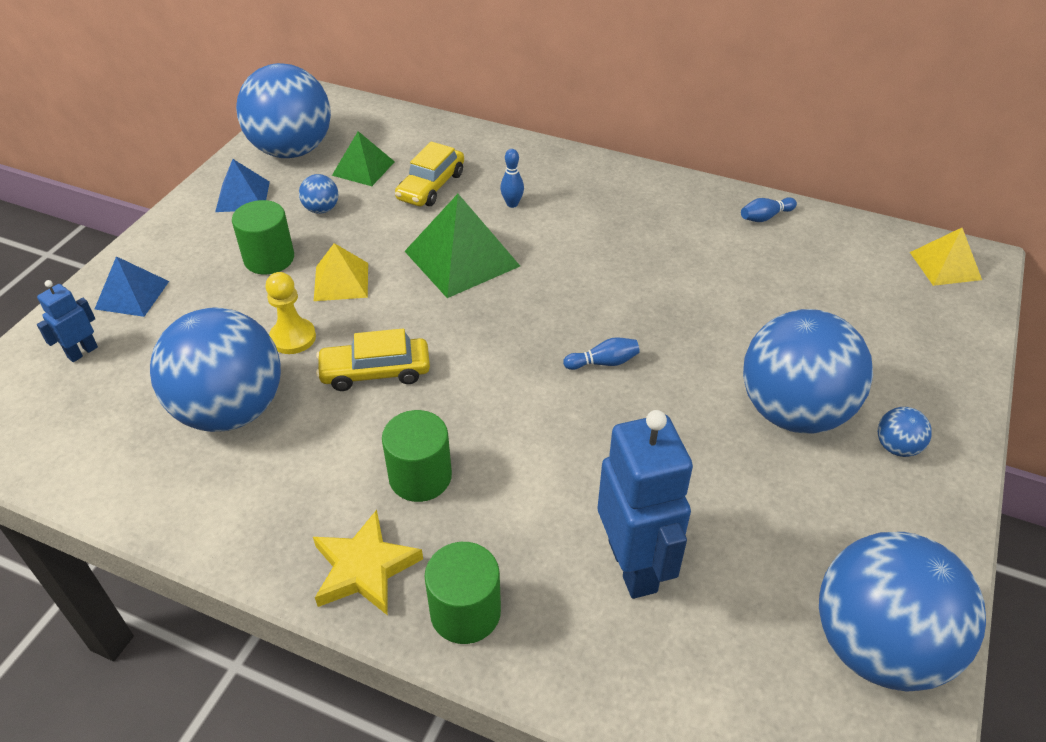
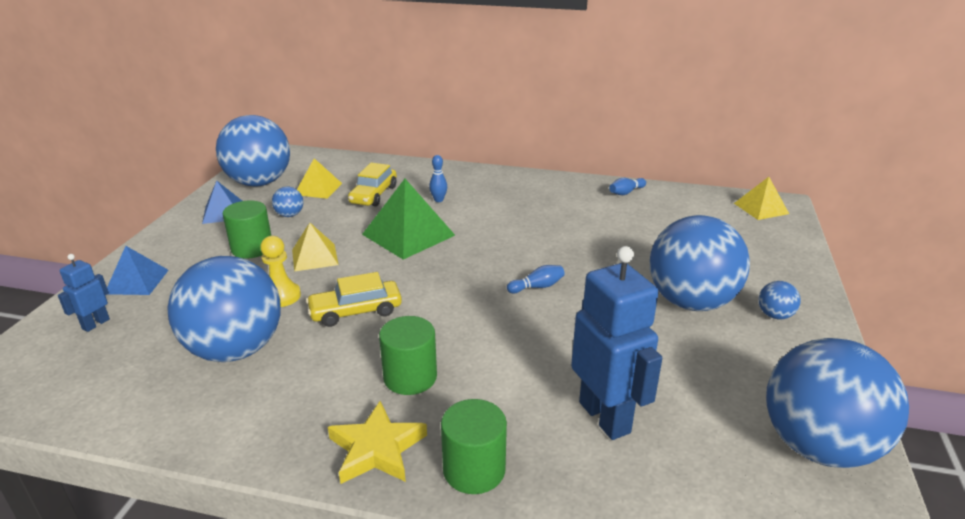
camera: 10 degrees left, 15 degrees down
green pyramid [332,131,395,186] -> yellow pyramid [297,158,342,199]

